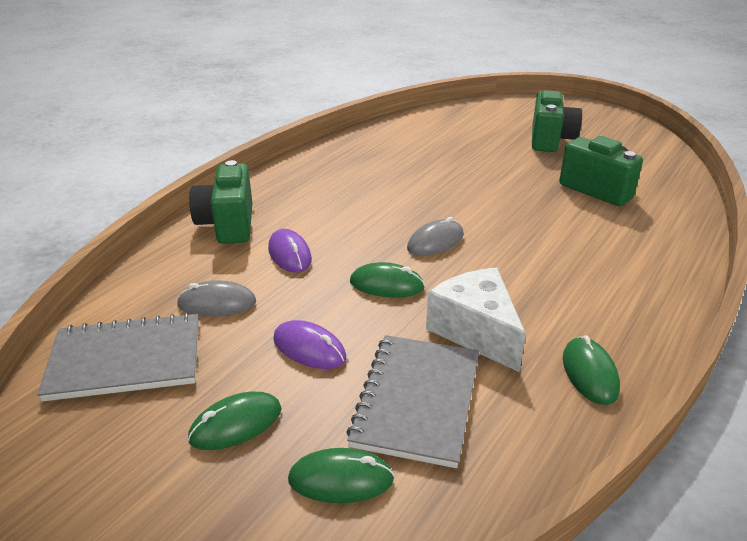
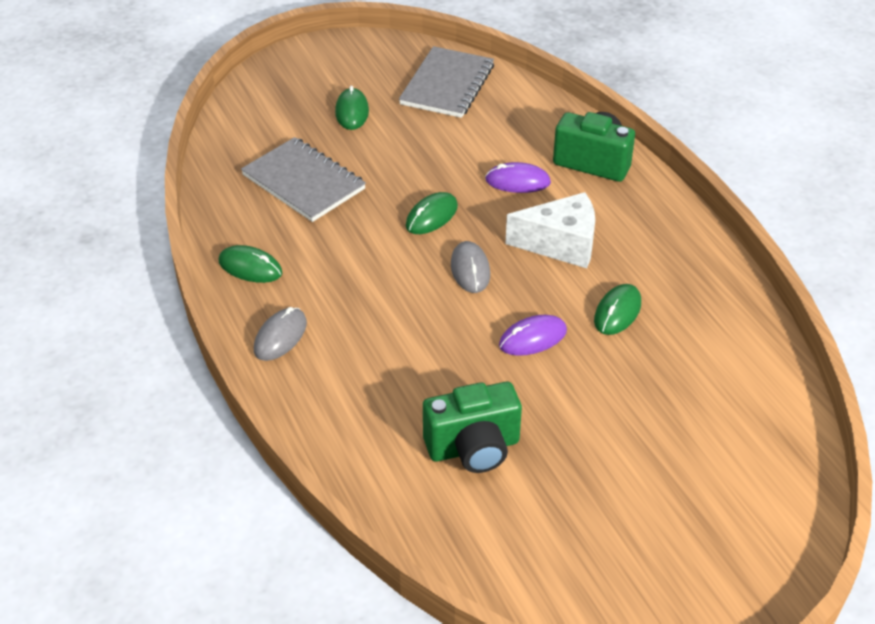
camera: 120 degrees right, 10 degrees up
grey mouse [177,280,256,317] -> grey mouse moved to [254,307,307,361]
purple mouse [273,320,346,369] -> purple mouse moved to [499,315,567,356]
green mouse [288,448,394,503] -> green mouse moved to [594,284,641,335]
white cheese [426,268,526,372] -> white cheese moved to [505,192,595,268]
green camera [532,90,582,152] -> none

